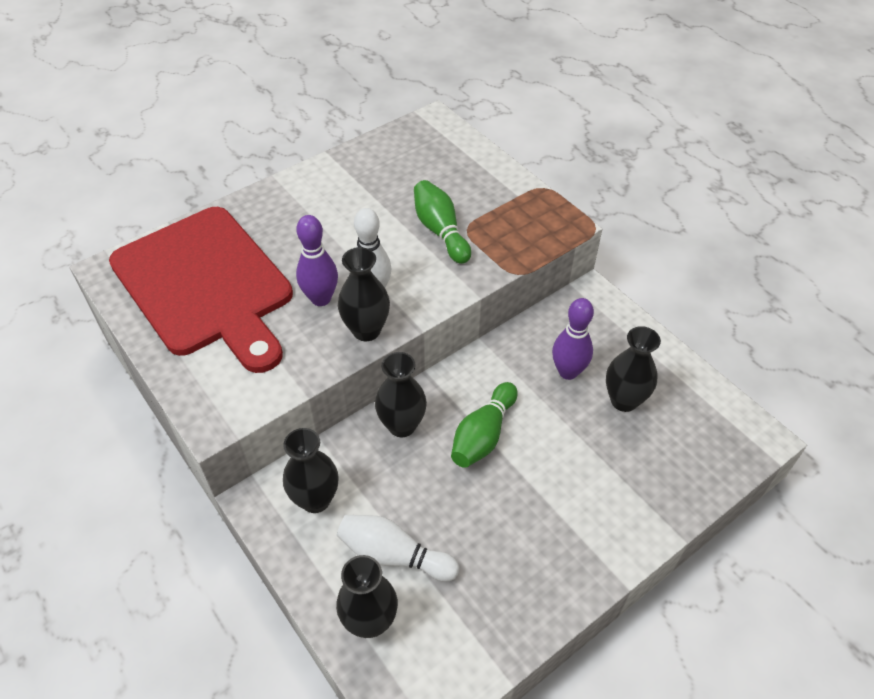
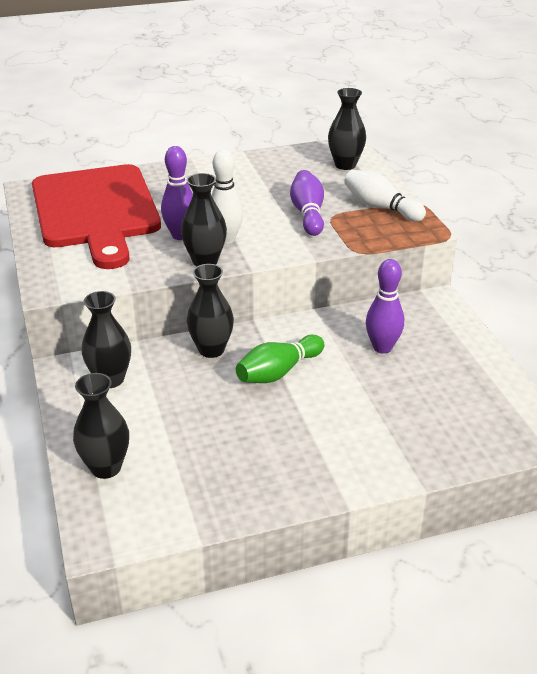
camera: 20 degrees right, 15 degrees down
white bowling pin [337,515,459,582] -> white bowling pin moved to [344,170,426,222]
green bowling pin [414,180,471,264] -> purple bowling pin [290,170,324,236]
black vase [606,326,661,412] -> black vase moved to [328,88,366,170]

